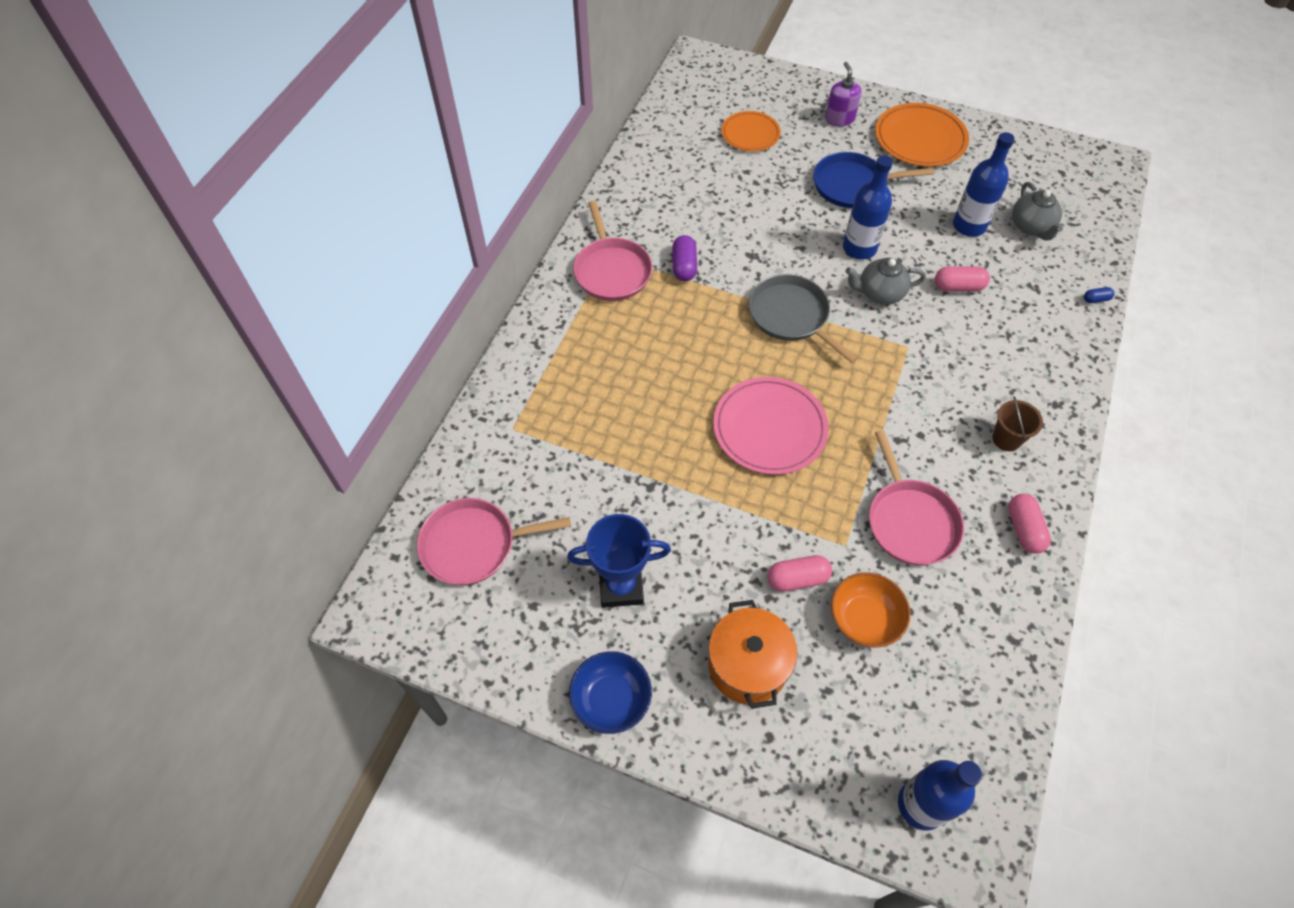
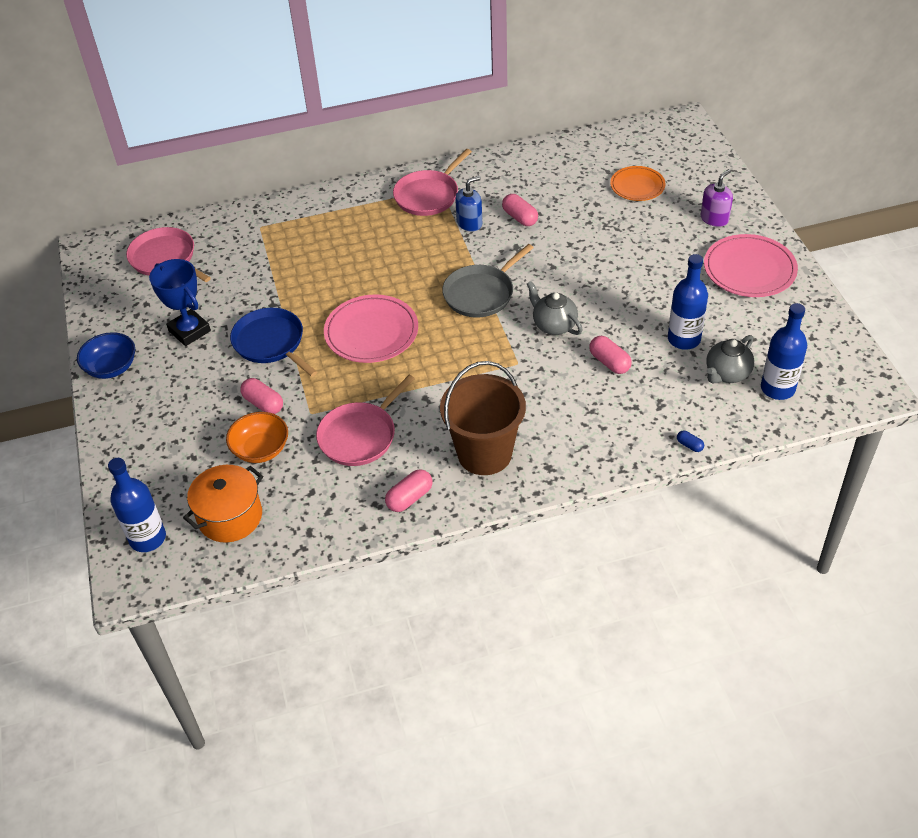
camera: 55 degrees right, 10 degrees down
purple capsule [672,235,697,281] -> blue soap dispenser [455,176,482,232]
orange pot [708,600,797,709] -> orange pot moved to [183,465,263,542]
grey pan [749,274,858,363] -> grey pan turned 150 degrees counterclockwise [442,244,534,318]
blue pan [813,152,934,208] -> blue pan moved to [230,308,317,377]
blue bottle [843,156,893,259] -> blue bottle moved to [761,303,807,400]
orange plate [875,103,969,167] -> pink plate [704,234,798,297]
brown bucket [992,396,1043,451] -> brown bucket [440,361,526,475], size x2.12
none -> pink capsule [502,194,538,226]

